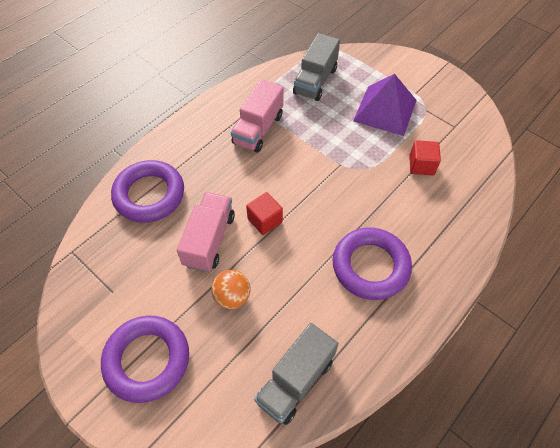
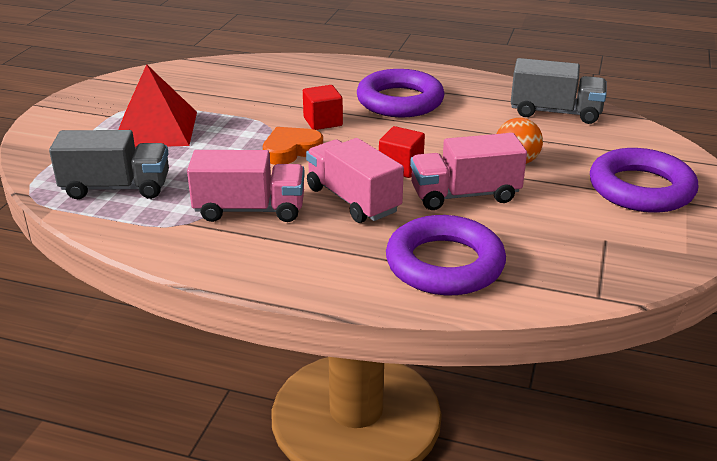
camera: 115 degrees left, 25 degrees down
purple pyramid [353,74,417,136] -> red pyramid [118,64,197,147]
red cube [409,140,441,175] -> red cube moved to [303,85,343,130]
none -> orange heart [263,127,323,165]
none -> pink truck [306,138,404,223]

